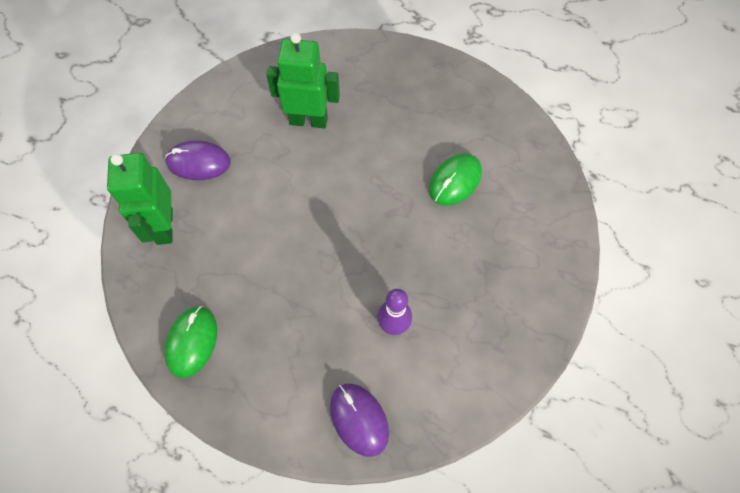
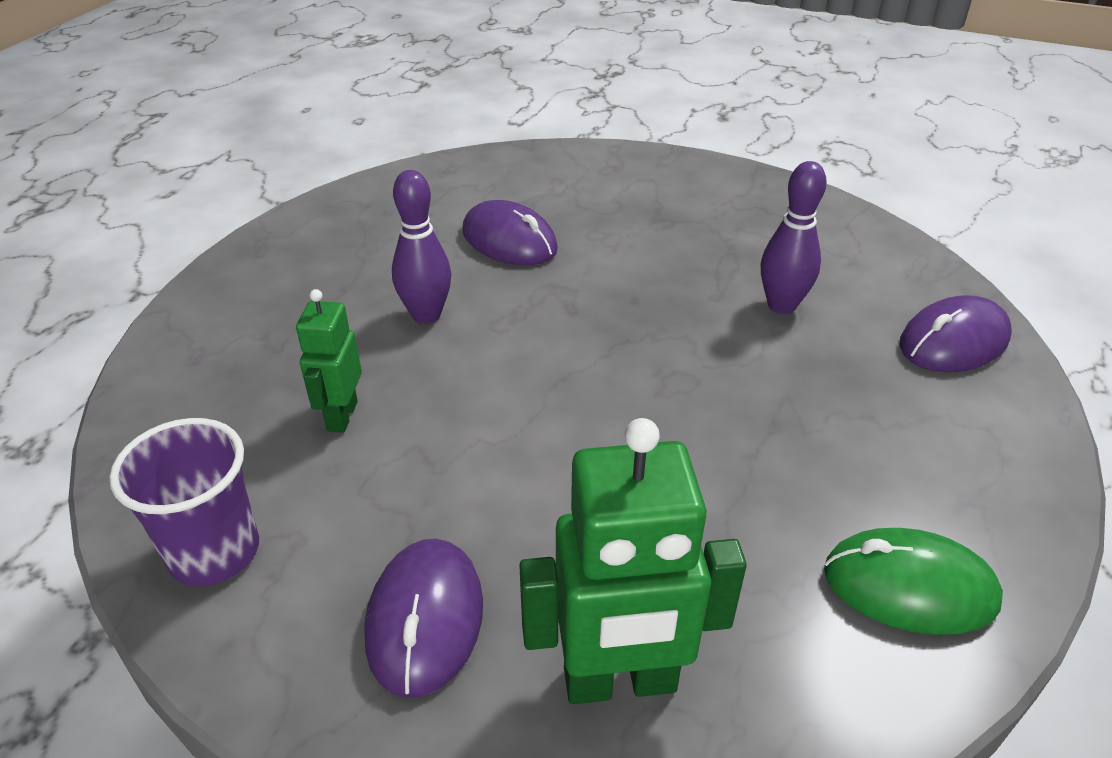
camera: 90 degrees left, 25 degrees down
green robot [266,32,340,128] -> green robot [296,289,362,433], size x0.57
green mouse [429,153,482,206] -> purple mouse [462,200,558,265]
none -> purple cup [110,418,259,586]
none -> purple bowling pin [392,170,451,324]

